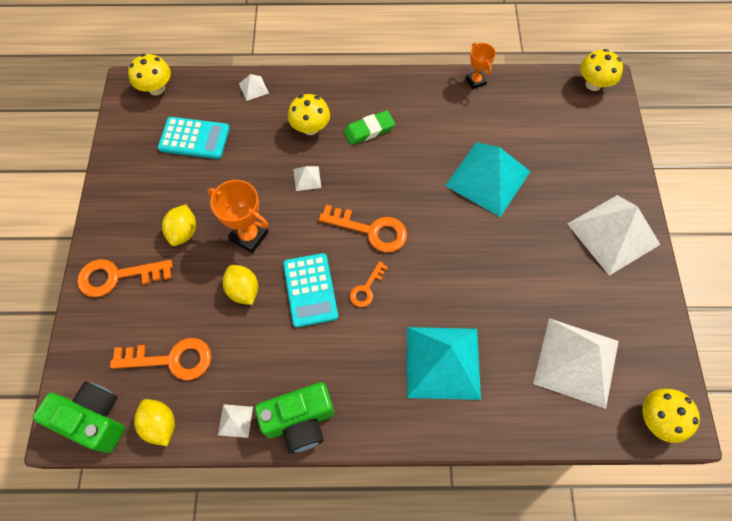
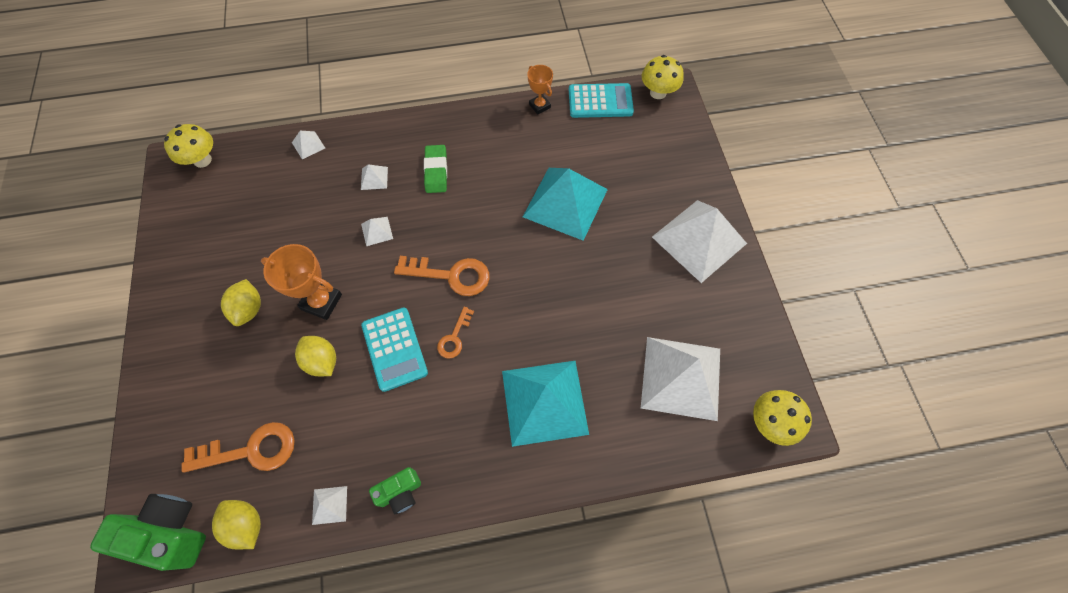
camera: 10 degrees left, 0 degrees up
orange key [77,259,173,297] -> none
turquoise calculator [158,117,230,159] -> turquoise calculator moved to [569,83,634,118]
green camera [255,382,334,453] -> green camera [369,467,421,514], size x0.58
yellow mushroom [288,94,330,135] -> white pyramid [361,164,388,190]
green eraser [344,110,395,145] -> green eraser turned 60 degrees counterclockwise [424,145,447,193]

